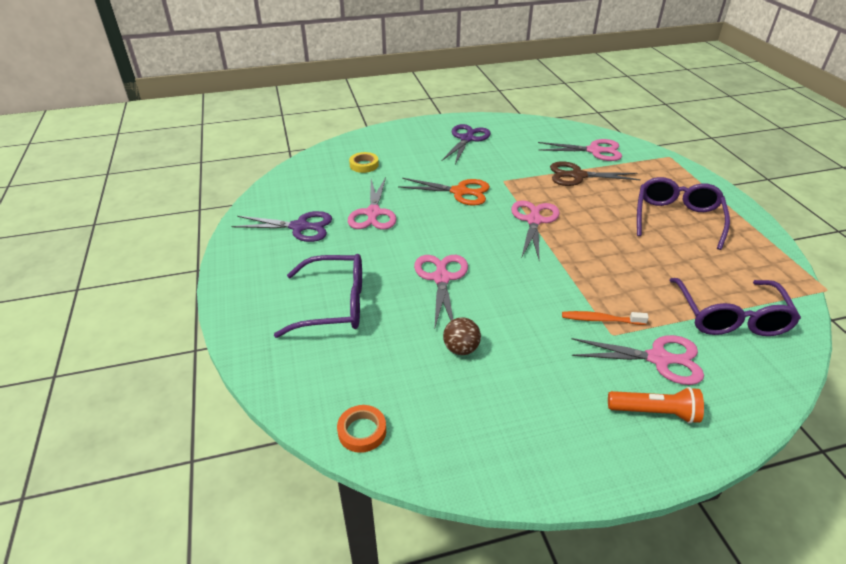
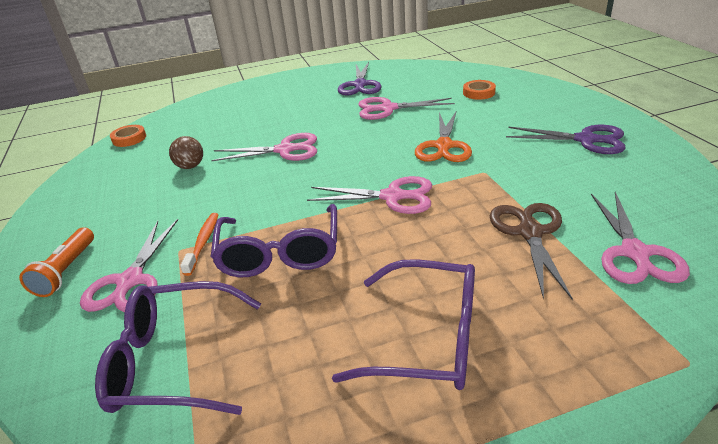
camera: 90 degrees right, 5 degrees down
purple glasses [274,254,362,338] -> purple glasses moved to [211,204,337,277]
yellow tape [349,152,379,173] -> orange tape [463,80,496,100]

